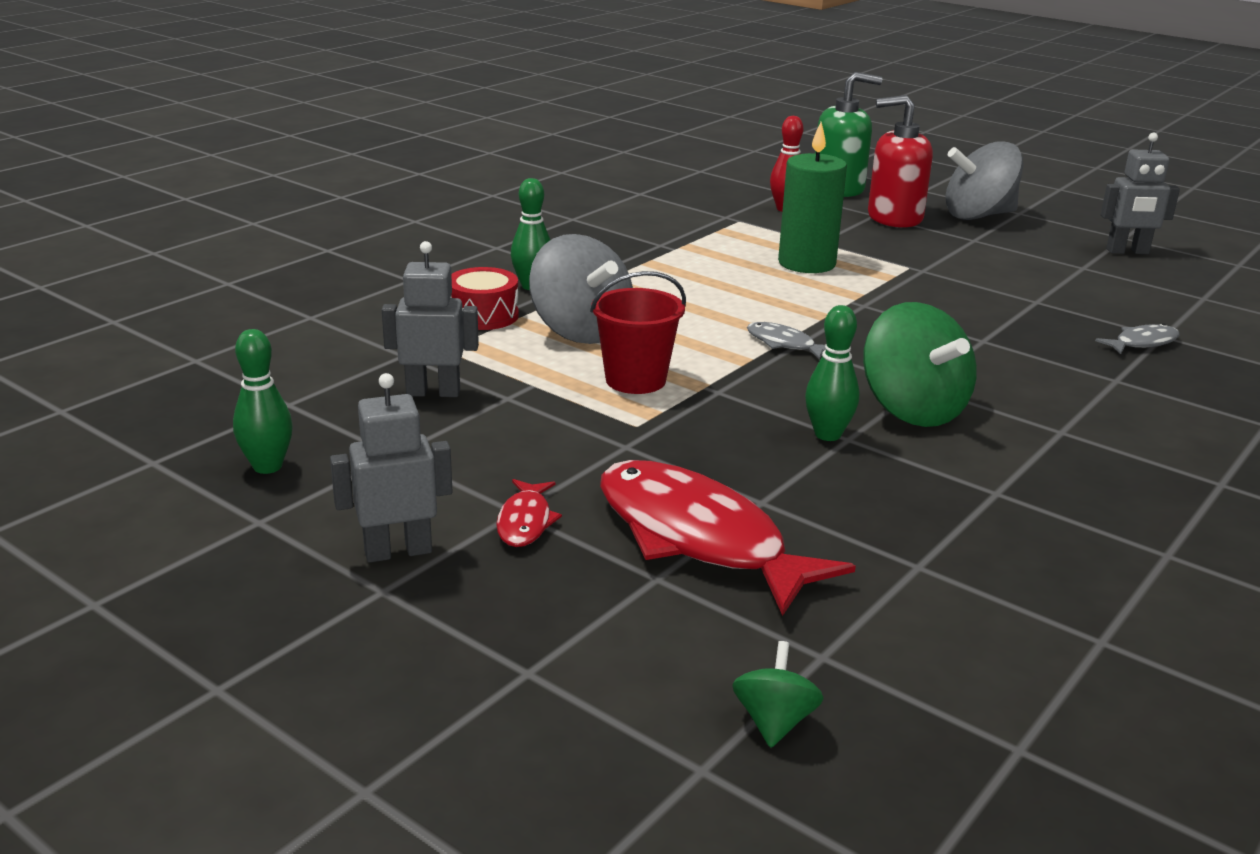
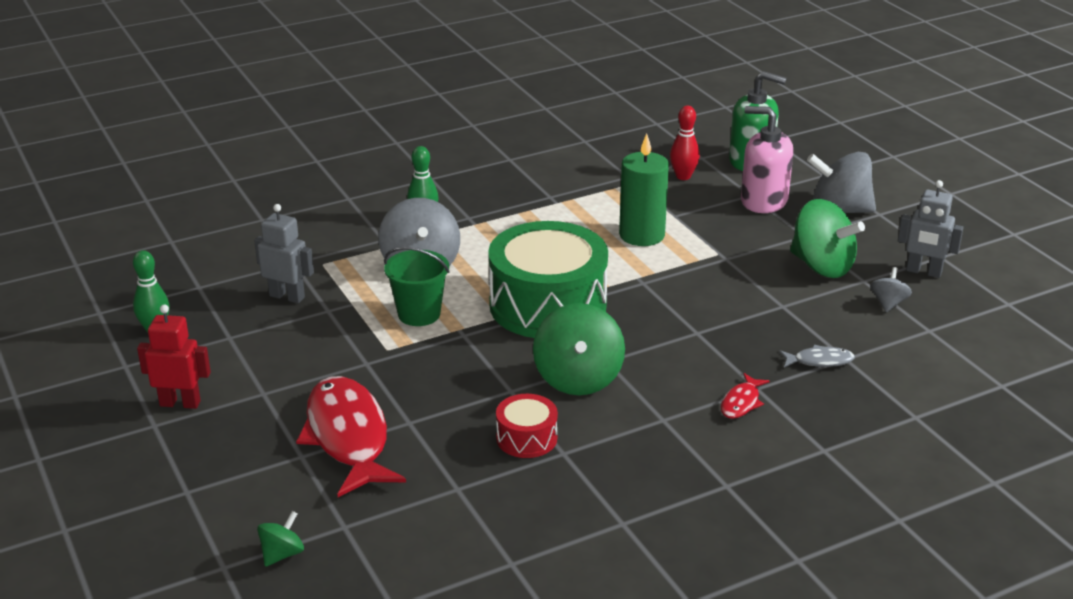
camera: 25 degrees right, 5 degrees up
grey robot [330,373,453,563] -> red robot [137,305,211,409]
red drum [450,267,519,330] -> red drum moved to [496,394,558,458]
red fish [496,479,562,547] -> red fish moved to [721,373,769,419]
red bucket [590,271,686,394] -> green bucket [384,247,450,326]
grey fish [747,322,826,360] -> green drum [488,221,608,338]
green bowling pin [805,305,860,441] -> none
red soap dispenser [868,95,933,228] -> pink soap dispenser [741,106,793,213]
none -> green spinning top [790,199,865,278]
none -> grey spinning top [870,267,912,312]

